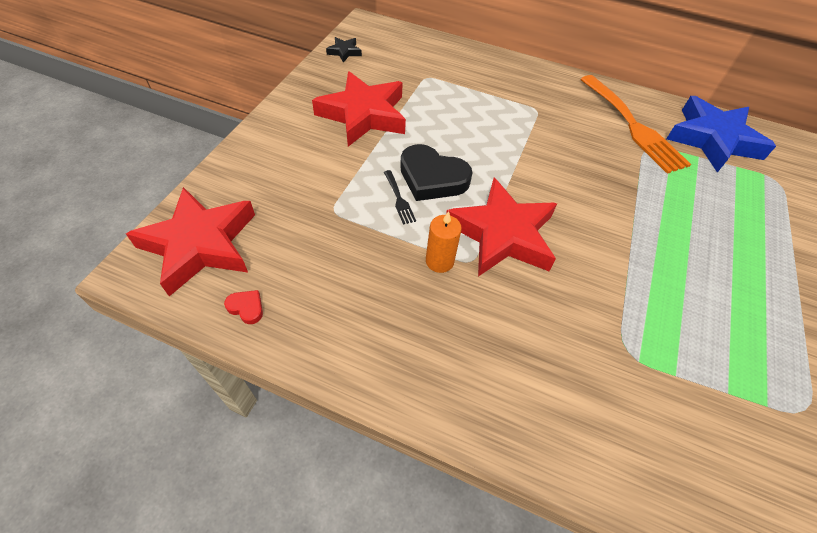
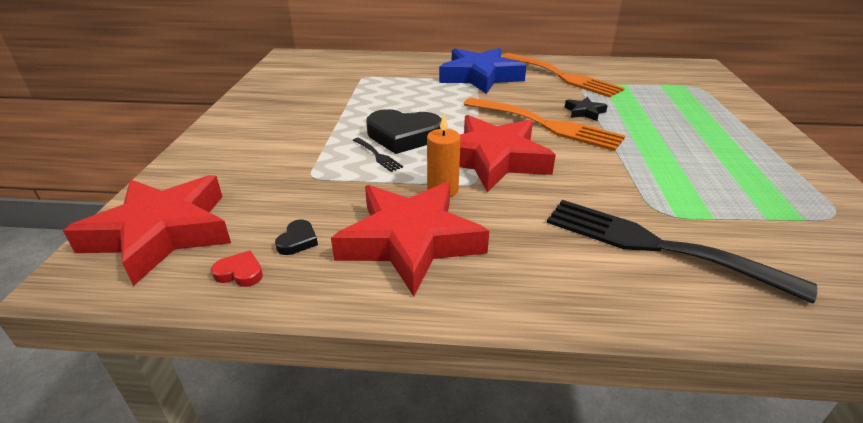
camera: 15 degrees left, 20 degrees down
red star [312,71,406,147] -> red star moved to [331,182,489,296]
black star [326,37,362,63] -> black star moved to [565,97,608,121]
blue star [666,96,776,173] -> blue star moved to [439,48,527,94]
none -> black heart [275,219,318,255]
none -> orange fork [463,98,625,151]
none -> black fork [547,200,817,304]

